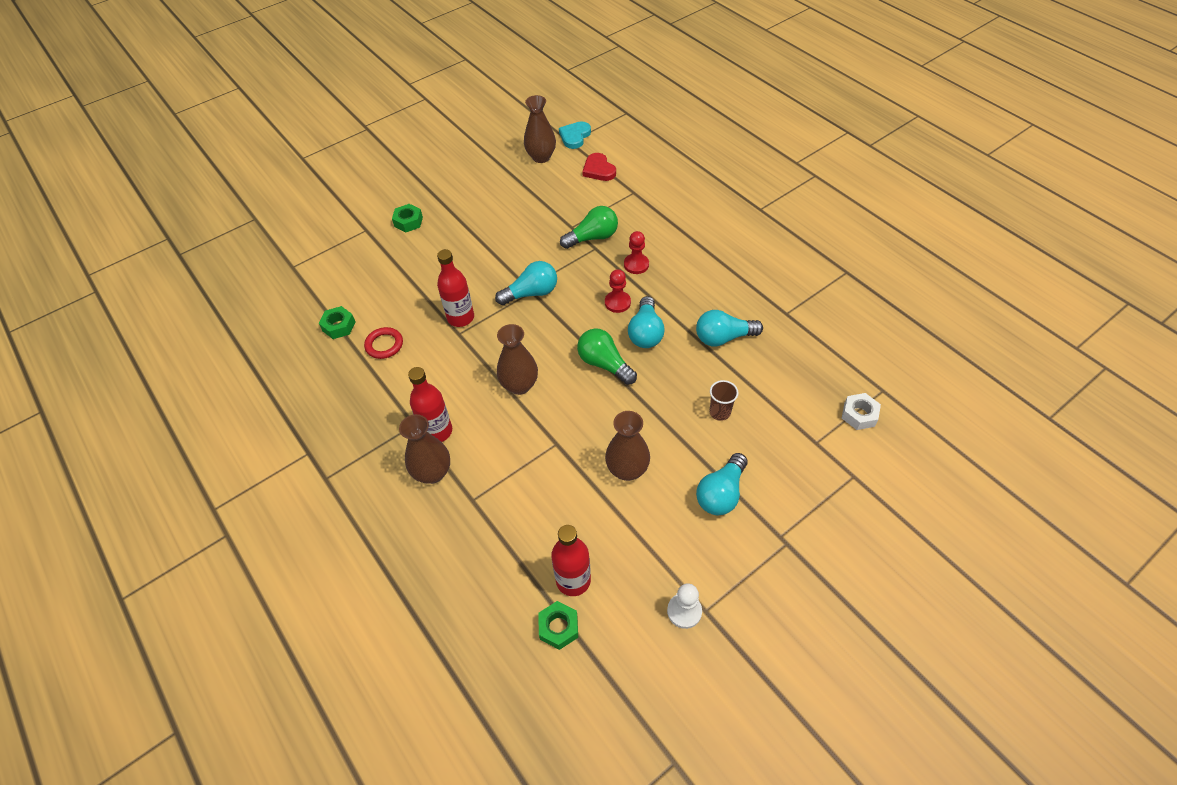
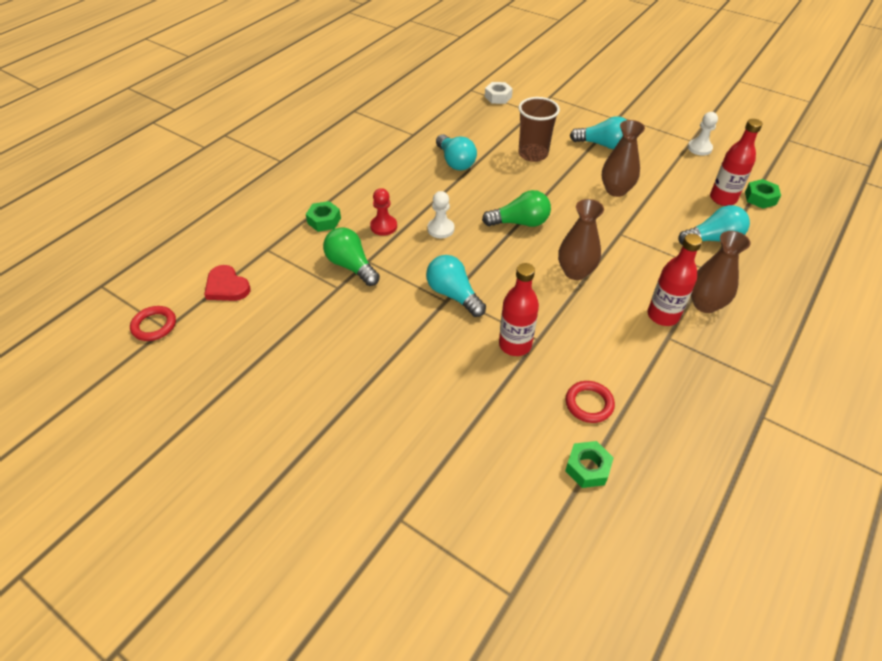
camera: 110 degrees left, 5 degrees down
green nut [392,204,423,232] -> green nut moved to [306,201,341,232]
brown vase [524,95,556,163] -> none
turquoise heart [559,121,591,149] -> red ring [130,306,176,341]
green light bulb [577,328,637,385] -> green light bulb turned 120 degrees counterclockwise [482,190,551,227]
red heart [582,153,616,181] -> red heart turned 90 degrees clockwise [204,265,250,301]
red pawn [605,269,631,313] -> white pawn [427,191,454,238]
turquoise light bulb [628,296,665,348] -> turquoise light bulb moved to [678,205,750,244]
brown cup [710,380,739,421] -> brown cup [518,97,560,162], size x1.73

